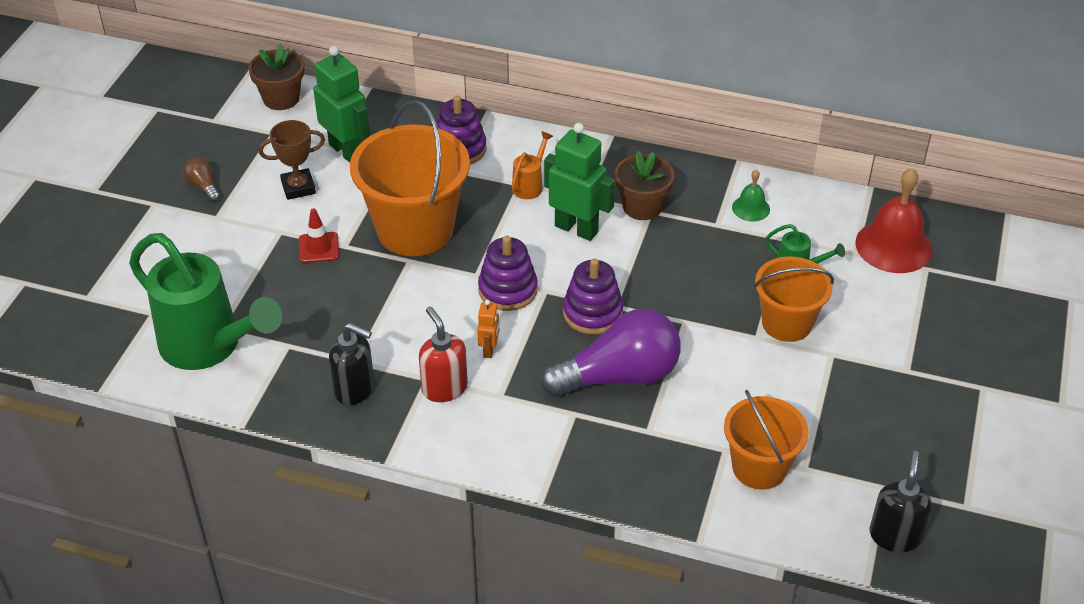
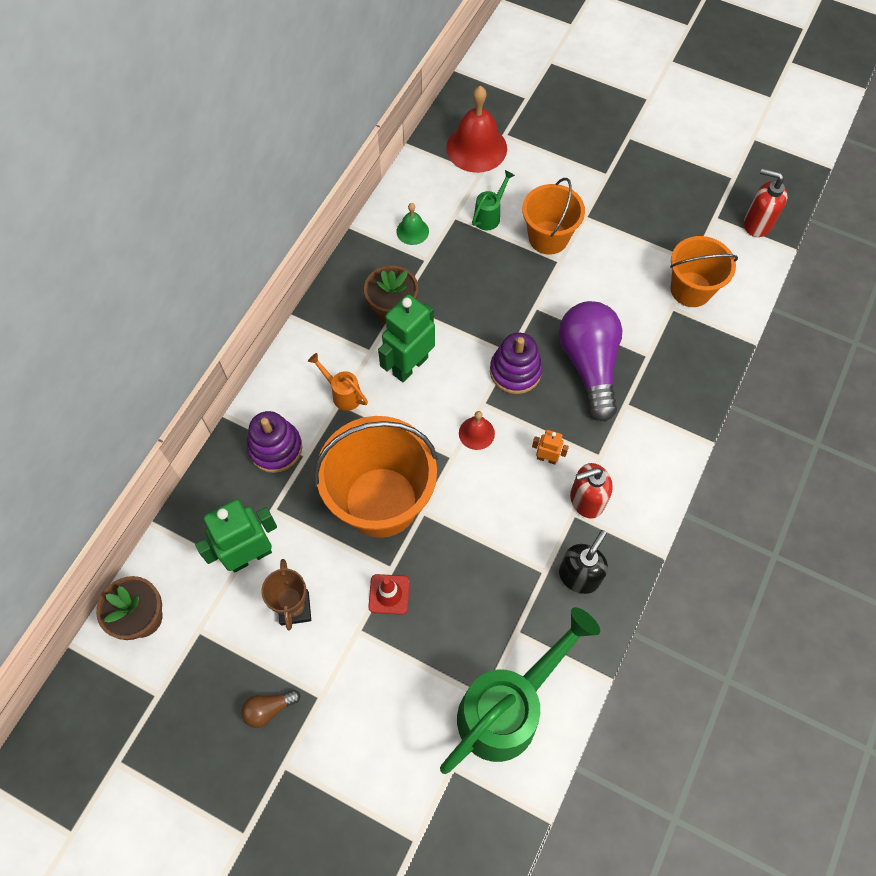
camera: 80 degrees left, 20 degrees up
purple stacking toy [478,236,538,311] -> red bell [459,411,495,450]
black soap dispenser [870,451,932,552] -> red soap dispenser [744,168,788,237]

